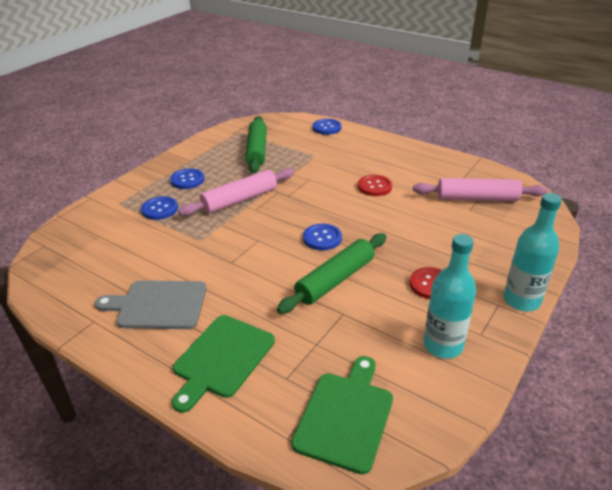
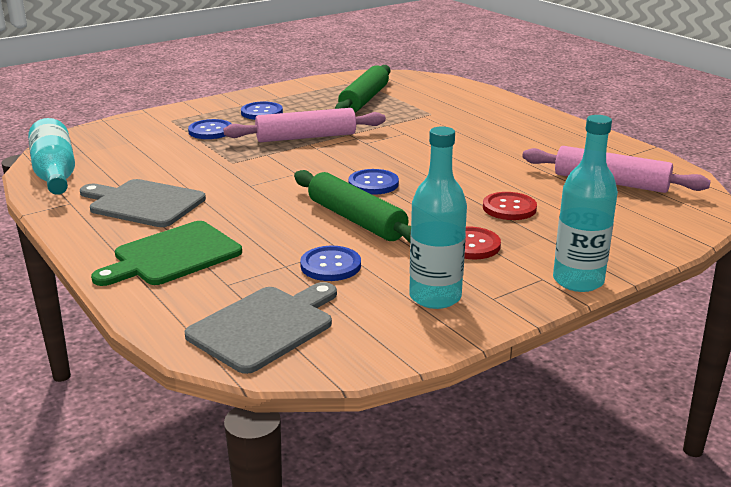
camera: 20 degrees right, 10 degrees down
green rolling pin [277,233,387,314] -> green rolling pin turned 75 degrees clockwise [294,170,411,243]
green cutting board [291,356,393,475] -> grey cutting board [184,282,337,374]
blue button [313,119,342,135] -> blue button moved to [300,246,361,281]
red button [358,175,392,196] -> red button moved to [483,192,537,220]
none -> turquoise bottle [28,118,75,195]

